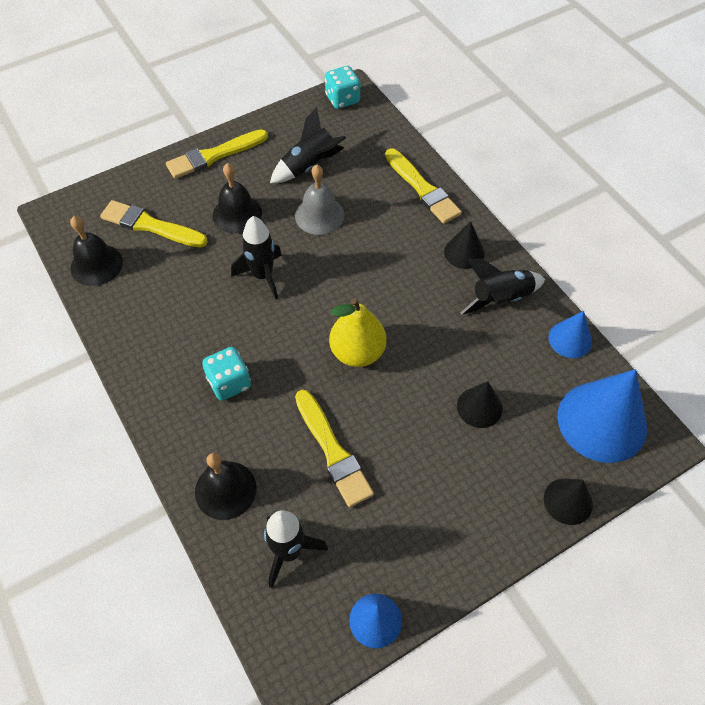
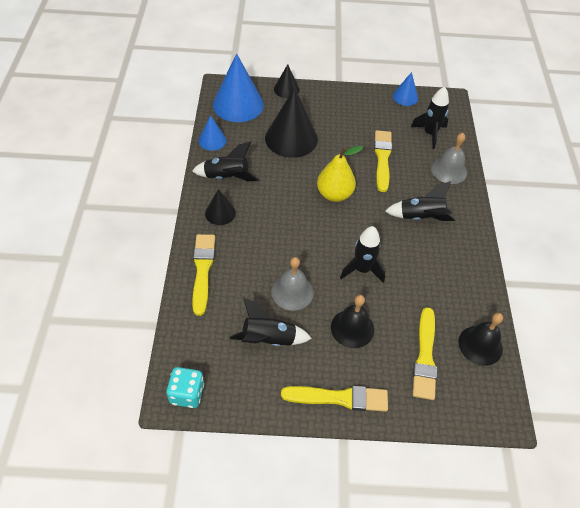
camera: 150 degrees left, 5 degrees down
yellow brush [100,200,208,247] -> yellow brush turned 45 degrees clockwise [413,307,437,400]
black bell [195,453,256,520] -> grey bell [431,133,467,184]
turquoise dice [202,347,251,401] -> black rocket [385,182,455,221]
black cone [457,381,503,428] -> black cone [265,88,318,158], size x1.92

